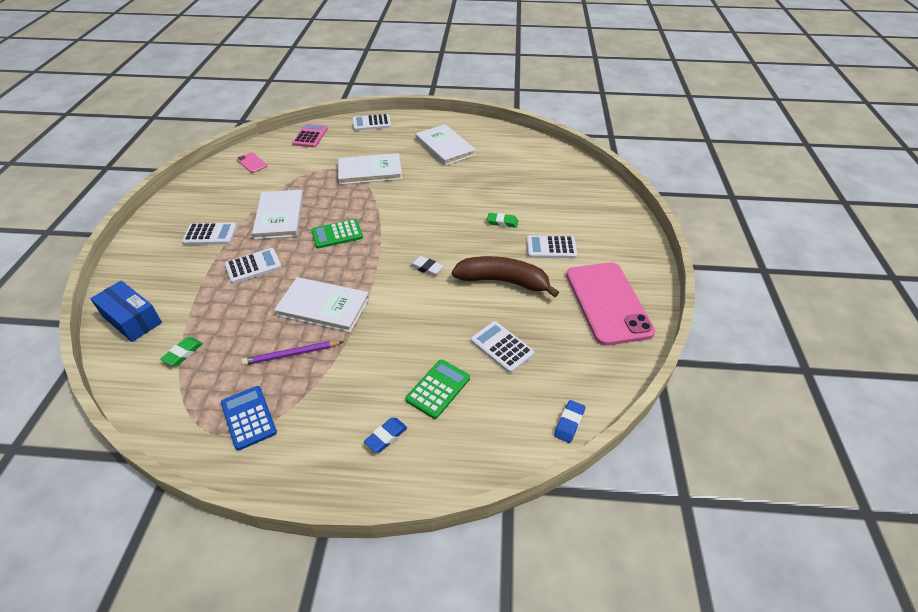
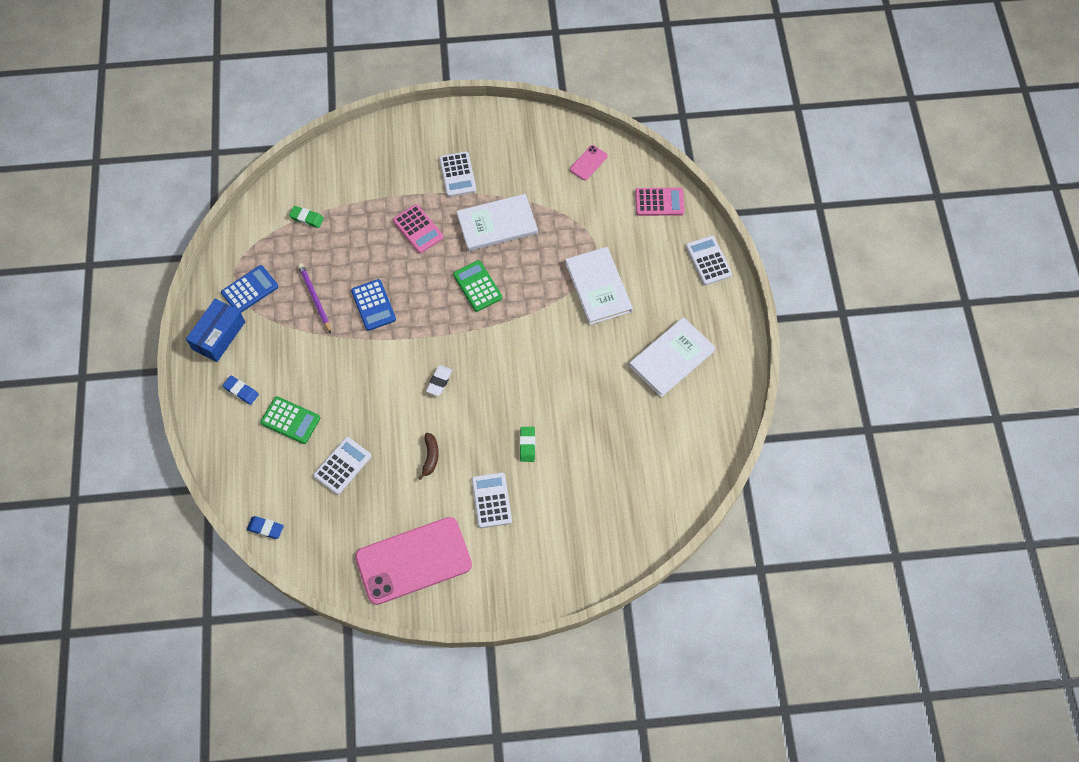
camera: 80 degrees right, 20 degrees up
blue box [90,280,162,342] -> blue box moved to [186,299,245,362]
white calculator [225,248,282,284] -> pink calculator [393,204,444,253]
white book [274,277,369,333] -> blue calculator [351,279,396,331]
brown banana [452,256,559,298] -> brown banana [418,433,439,480], size x0.46

